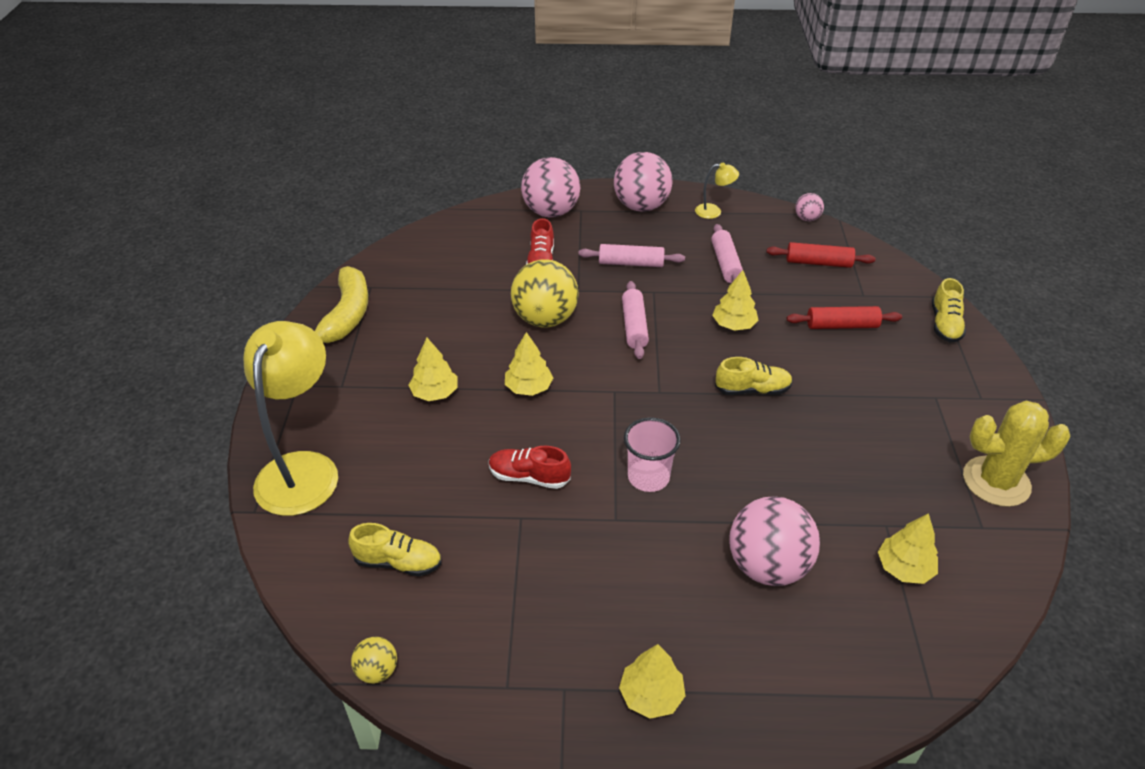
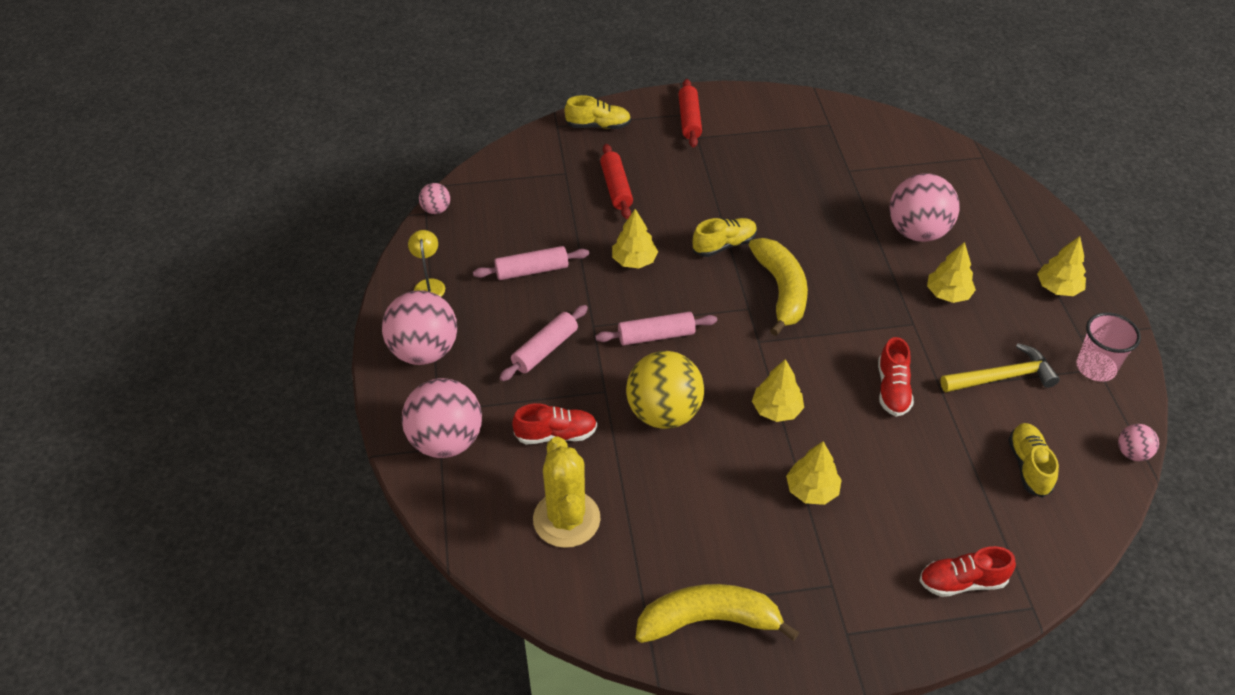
camera: 100 degrees left, 5 degrees up
yellow lamp [243,321,338,516] -> red shoe [919,546,1016,597]
yellow ball [351,637,397,684] -> pink ball [1118,424,1159,461]
pink rolling pin [578,244,685,267] -> pink rolling pin turned 45 degrees clockwise [499,305,588,381]
pink cup [624,417,681,492] -> pink cup moved to [1076,312,1141,382]
yellow shoe [715,357,793,395] -> yellow shoe turned 75 degrees clockwise [693,218,757,257]
red rolling pin [767,242,875,268] -> red rolling pin moved to [678,79,702,148]
yellow tree [878,513,938,584] -> yellow tree moved to [927,242,976,303]
yellow cactus [963,401,1070,507] -> yellow cactus moved to [533,436,601,548]
none -> yellow banana [749,238,808,336]
none -> yellow hammer [940,343,1060,392]

